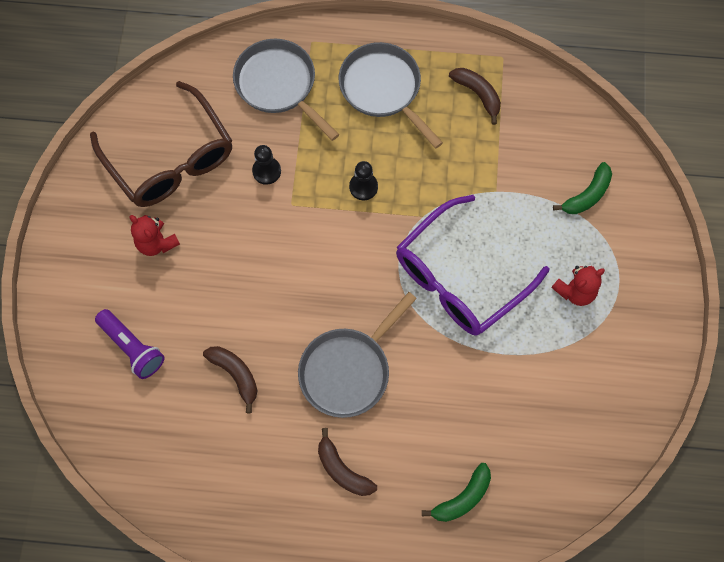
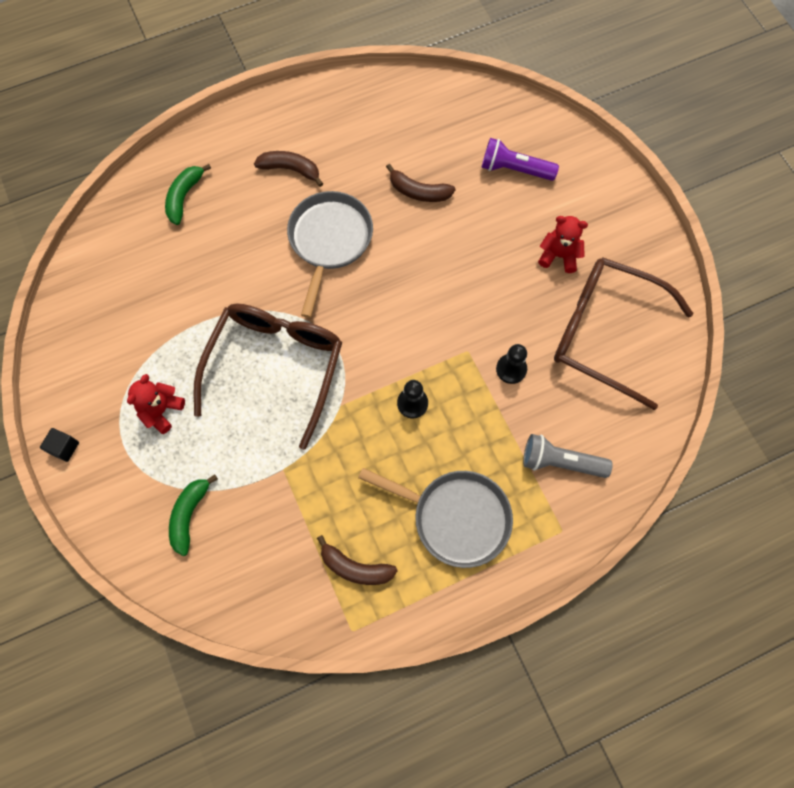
camera: 150 degrees right, 0 degrees up
grey pan [233,39,339,141] -> grey flashlight [523,434,613,478]
purple glasses [396,195,549,336] -> brown glasses [194,303,342,450]
none -> black cube [40,428,79,462]

